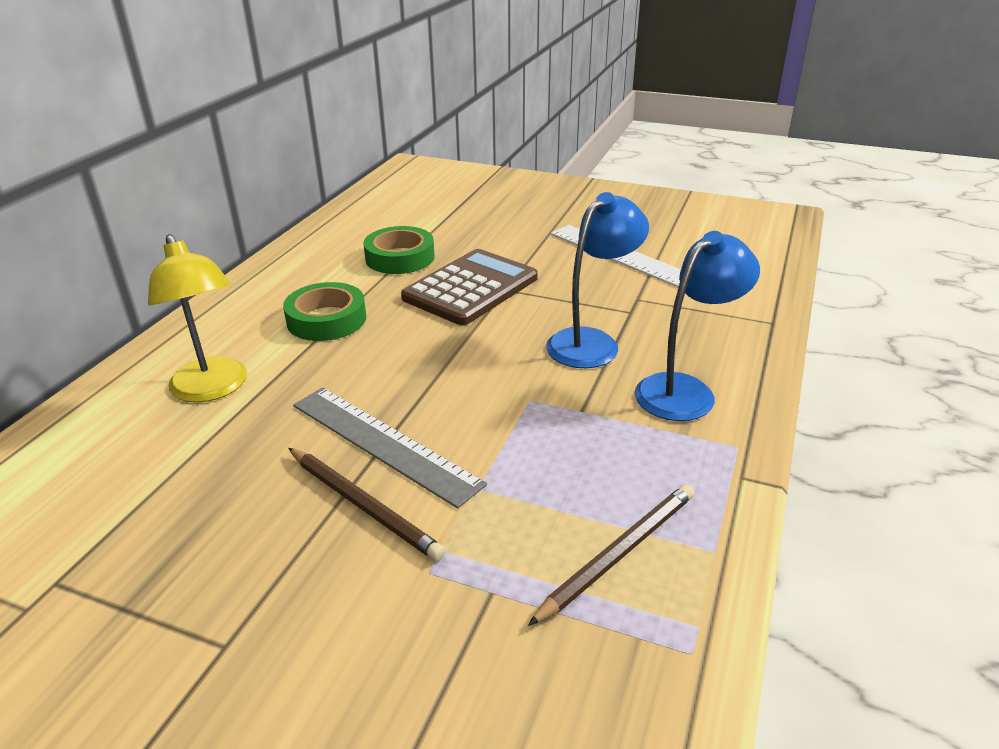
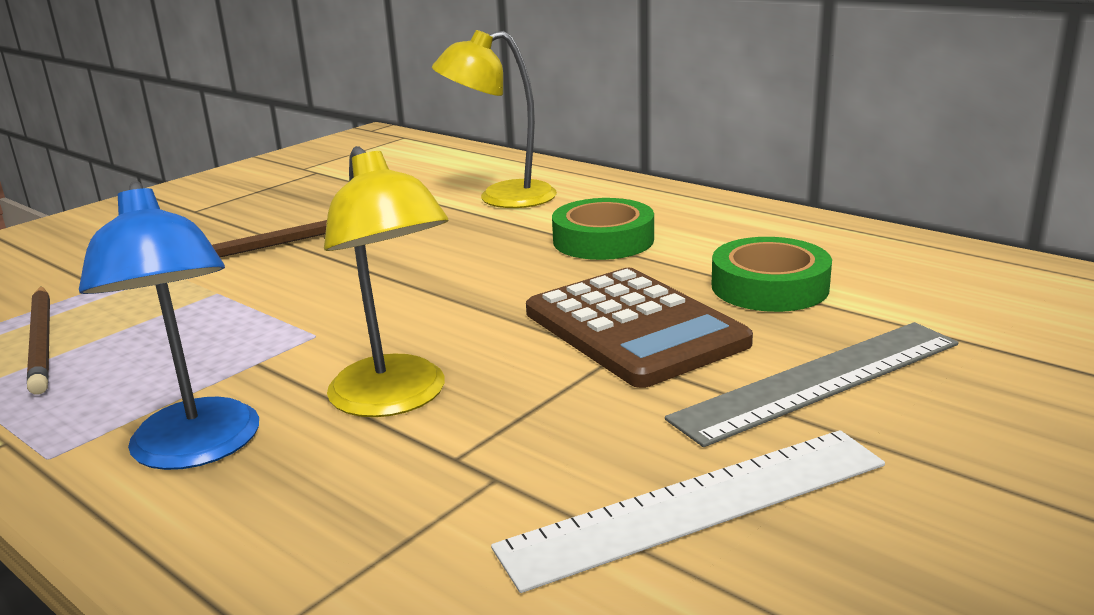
camera: 110 degrees right, 10 degrees down
grey ruler [293,387,487,509] -> grey ruler moved to [665,322,958,447]
blue lamp [546,192,649,368] -> yellow lamp [324,146,449,417]

